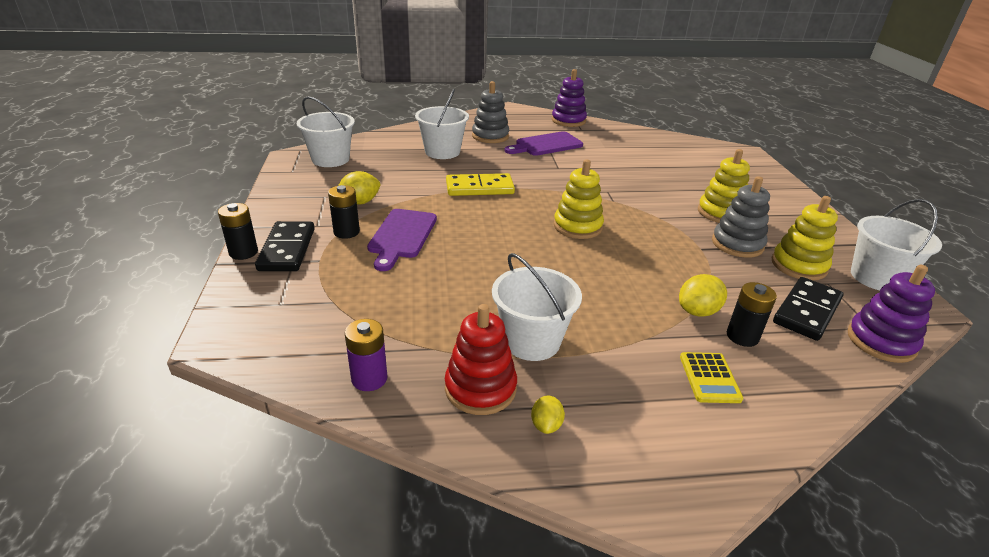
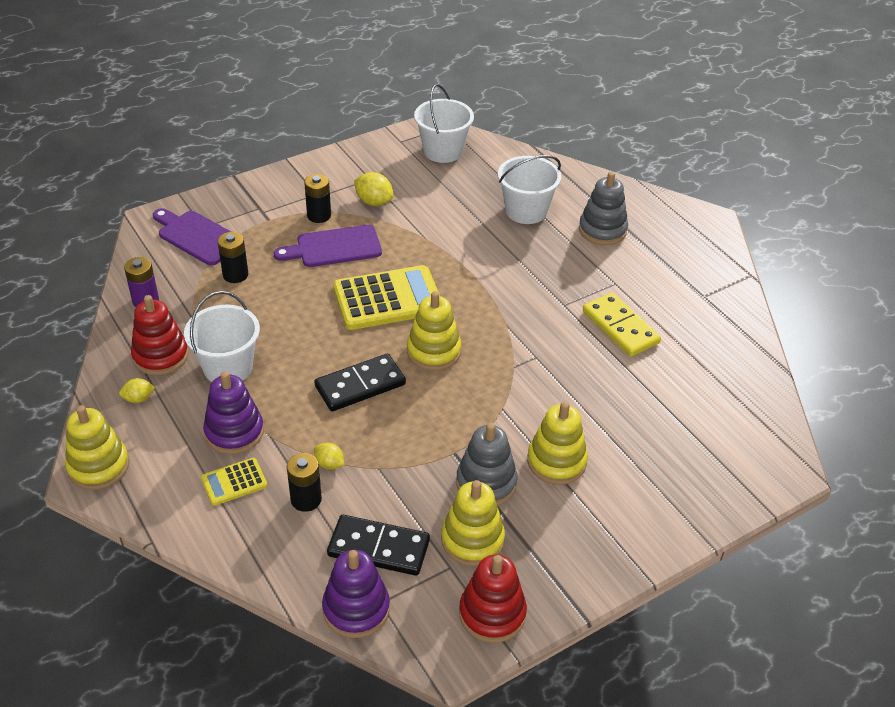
camera: 65 degrees right, 10 degrees up
black battery [218,203,258,260] -> black battery moved to [217,232,248,283]
black domino [255,221,315,271] -> black domino moved to [314,354,406,411]
yellow domino [446,173,515,196] -> yellow domino moved to [583,293,661,357]
purple cutting board [505,132,583,156] -> purple cutting board moved to [153,208,231,265]
purple stacking toy [552,69,587,127] -> purple stacking toy moved to [203,371,264,454]
yellow lemon [679,274,727,317] -> yellow lemon [314,443,345,469], size x0.62
white bucket [851,199,942,290] -> red stacking toy [459,555,527,643]
none -> yellow stacking toy [65,405,129,490]
none -> yellow calculator [333,265,440,330]

